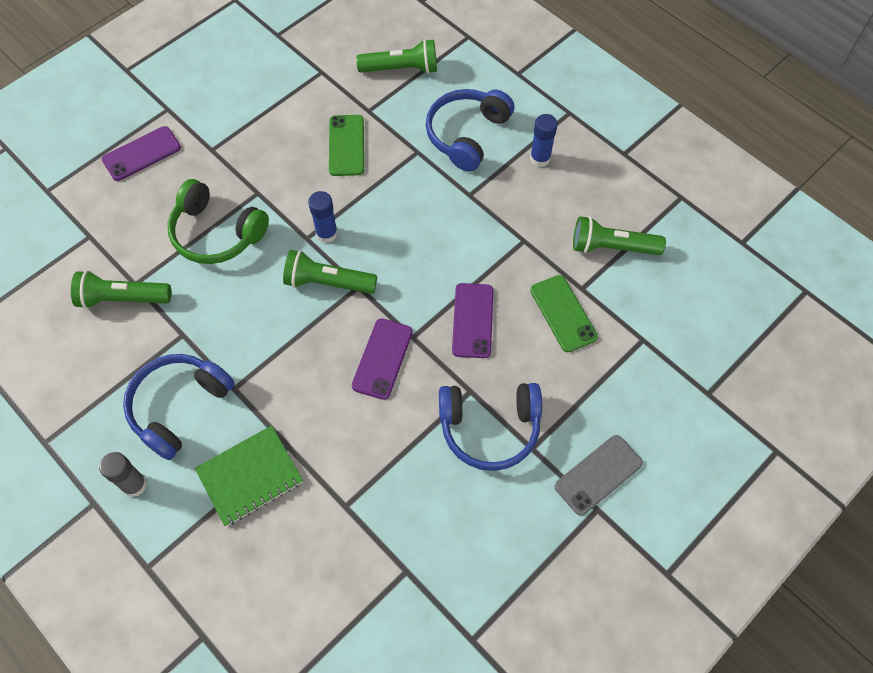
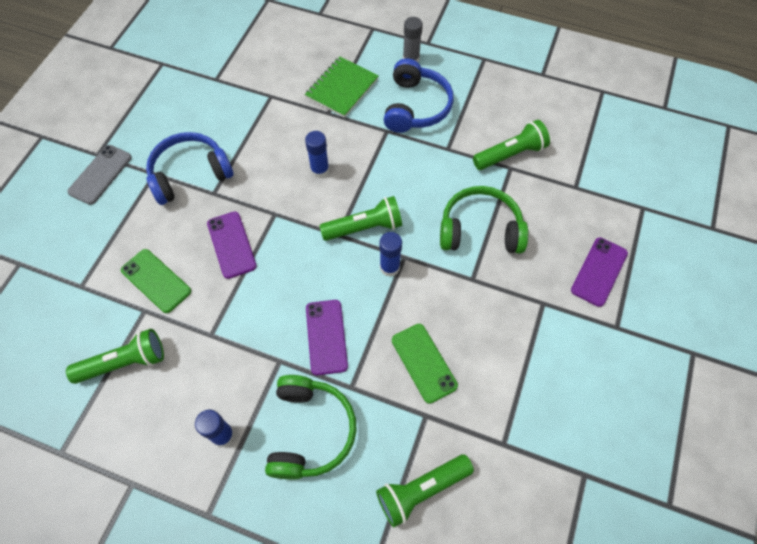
camera: 155 degrees right, 0 degrees up
purple phone [352,319,413,400] -> purple phone moved to [306,300,348,375]
blue headphones [426,89,514,171] -> green headphones [265,375,357,480]
none -> blue glue stick [305,131,329,178]

